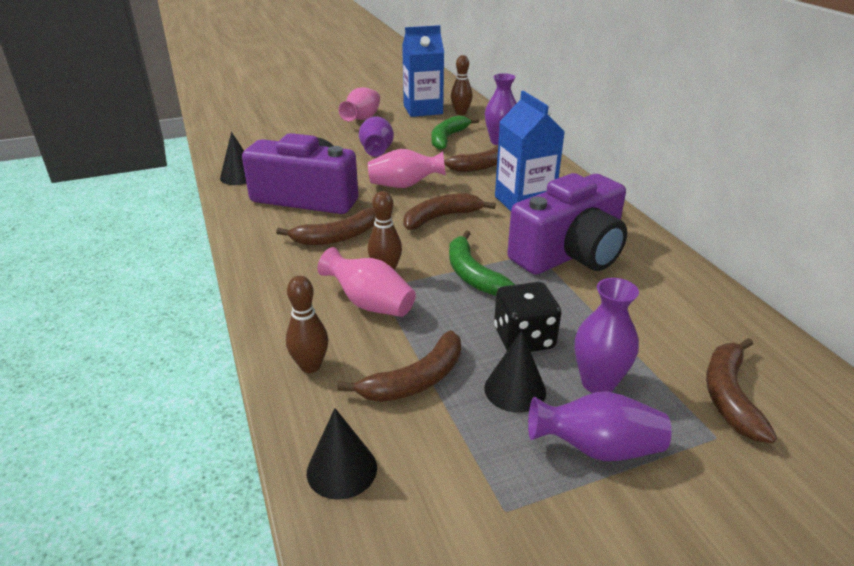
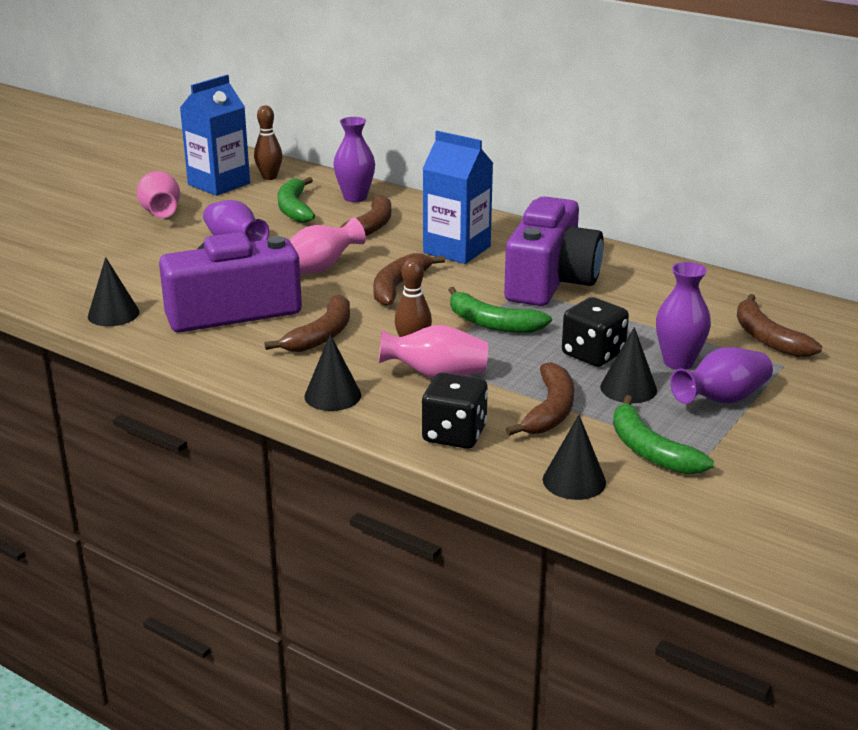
camera: 35 degrees left, 5 degrees down
brown bowling pin [286,276,328,373] -> black dice [422,372,488,449]
none -> black cone [304,334,361,411]
none -> green banana [613,395,714,474]

